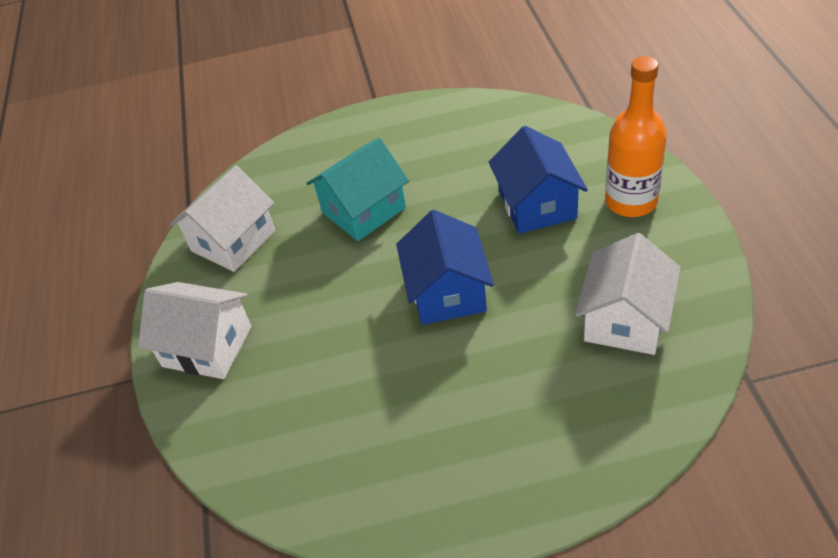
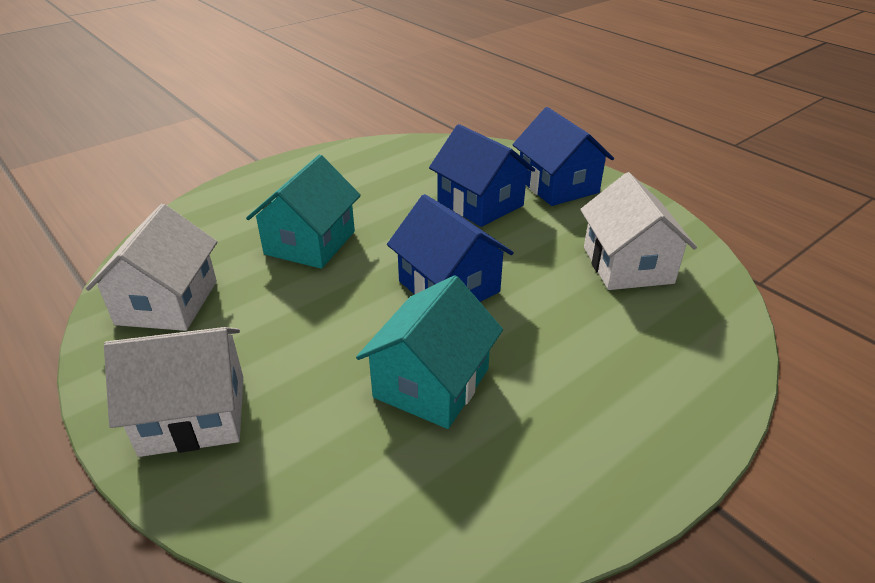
camera: 35 degrees left, 10 degrees down
orange bottle [605,56,667,217] -> blue house [513,107,614,206]
none -> turquoise house [356,275,503,429]

